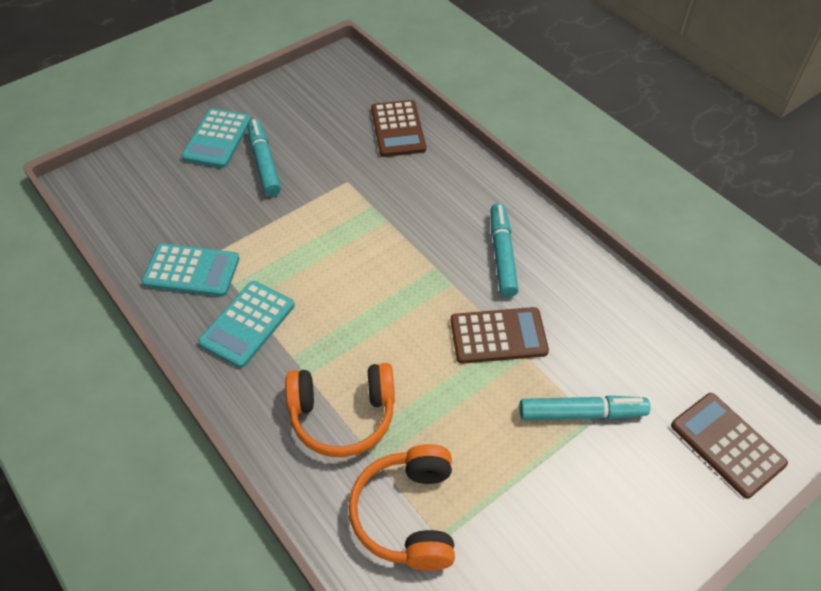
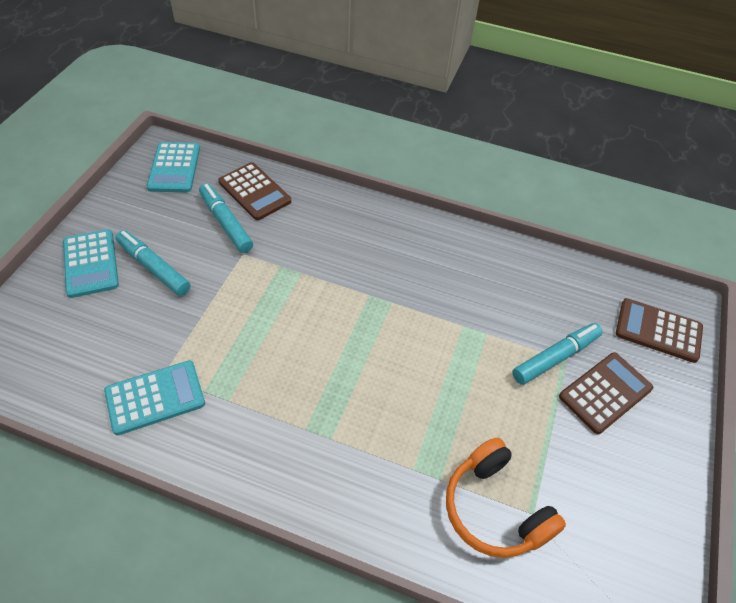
camera: 35 degrees left, 0 degrees up
turquoise calculator [198,281,295,368] -> turquoise calculator moved to [147,142,200,192]
orange headphones [285,363,395,457] -> none
brown calculator [451,307,549,364] -> brown calculator moved to [559,352,653,434]
turquoise marker [491,203,519,297] -> turquoise marker moved to [199,183,253,253]

